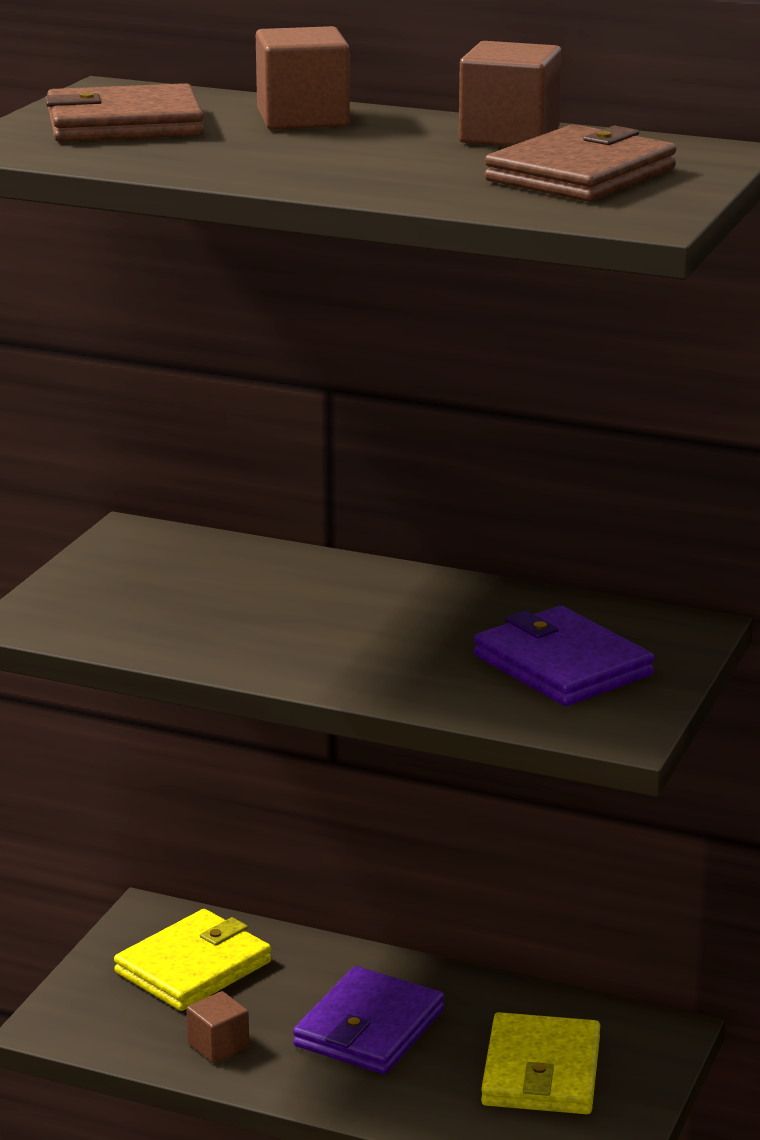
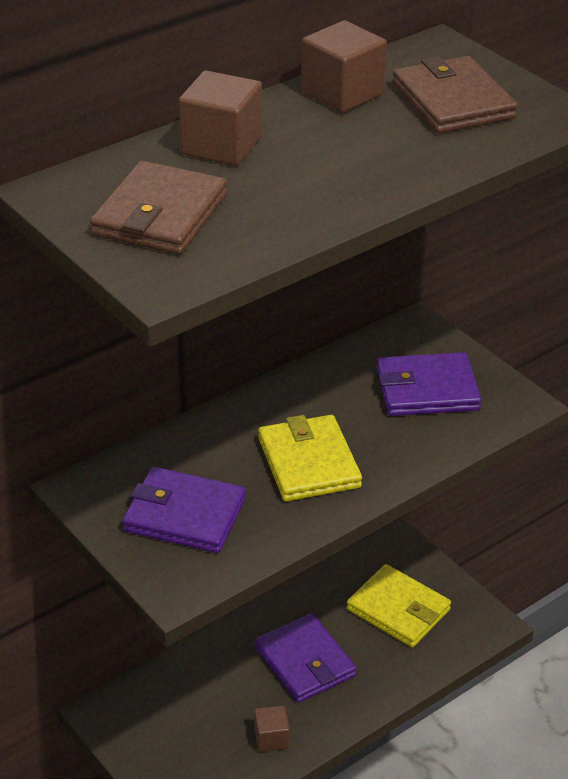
camera: 60 degrees left, 15 degrees up
yellow wallet [114,909,272,1011] -> yellow wallet moved to [258,415,362,501]
none -> purple wallet [122,467,246,553]

